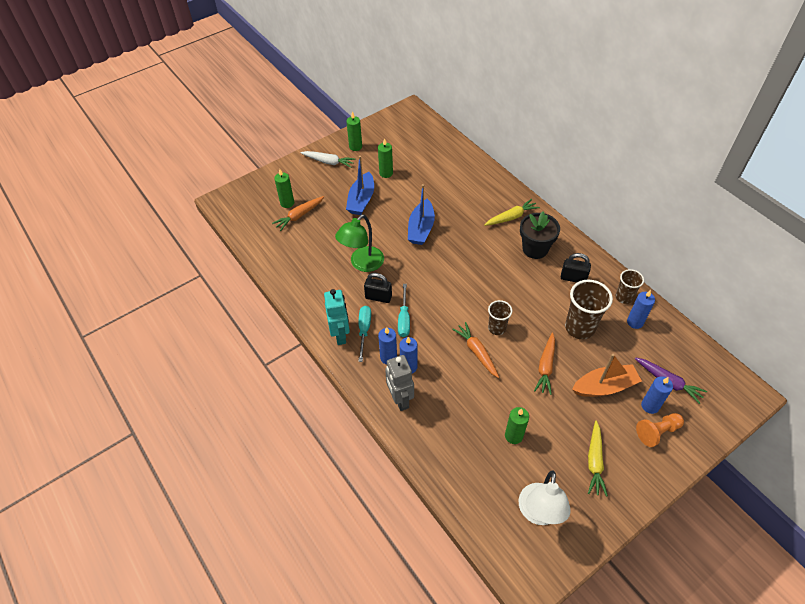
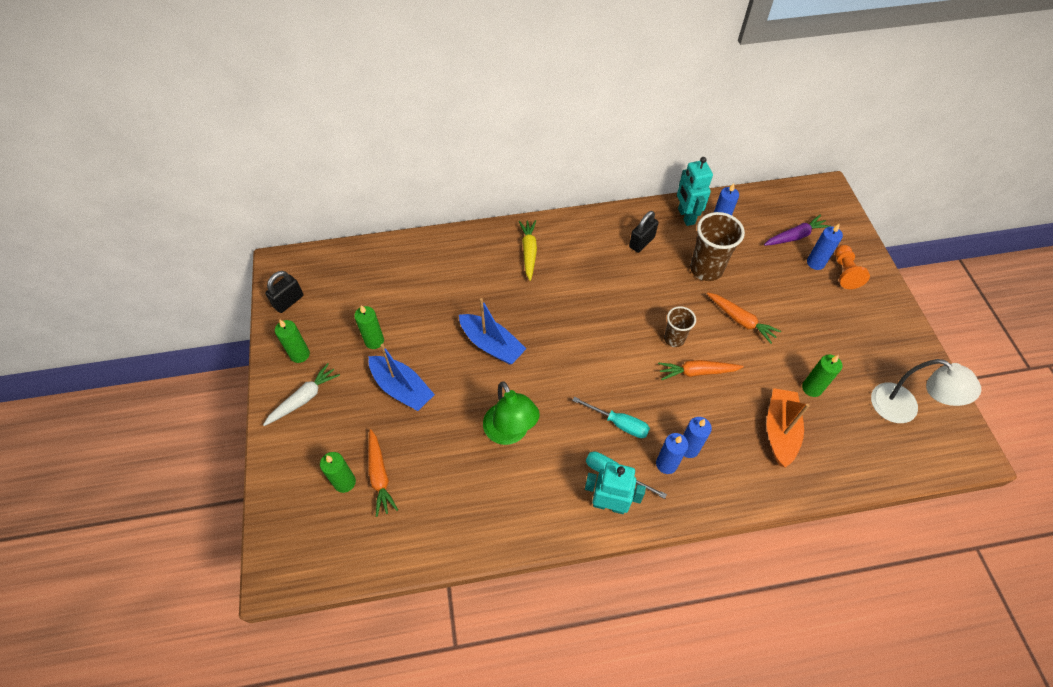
camera: 65 degrees left, 5 degrees up
black padlock [364,273,392,303] -> black padlock moved to [265,271,304,313]
grey robot [385,355,414,411] -> none
black flower pot [520,212,560,259] -> none
orange boat [572,354,642,397] -> orange boat moved to [767,388,810,468]
yellow carrot [588,421,608,497] -> none
brown cup [616,269,644,304] -> turquoise robot [677,157,713,226]

